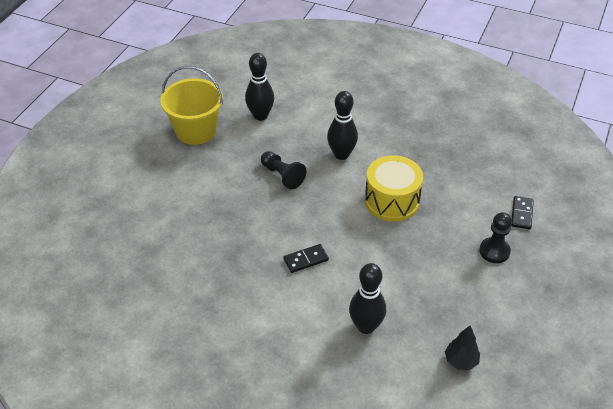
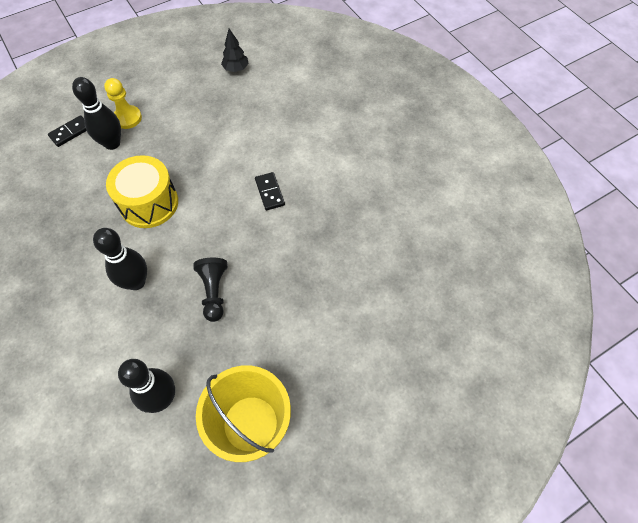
camera: 145 degrees left, 15 degrees up
black domino [284,244,329,273] -> black domino turned 60 degrees clockwise [255,172,285,210]
black bowling pin [349,263,386,334] -> black bowling pin moved to [72,77,121,150]
black pawn [479,212,512,263] -> yellow pawn [104,78,142,129]

